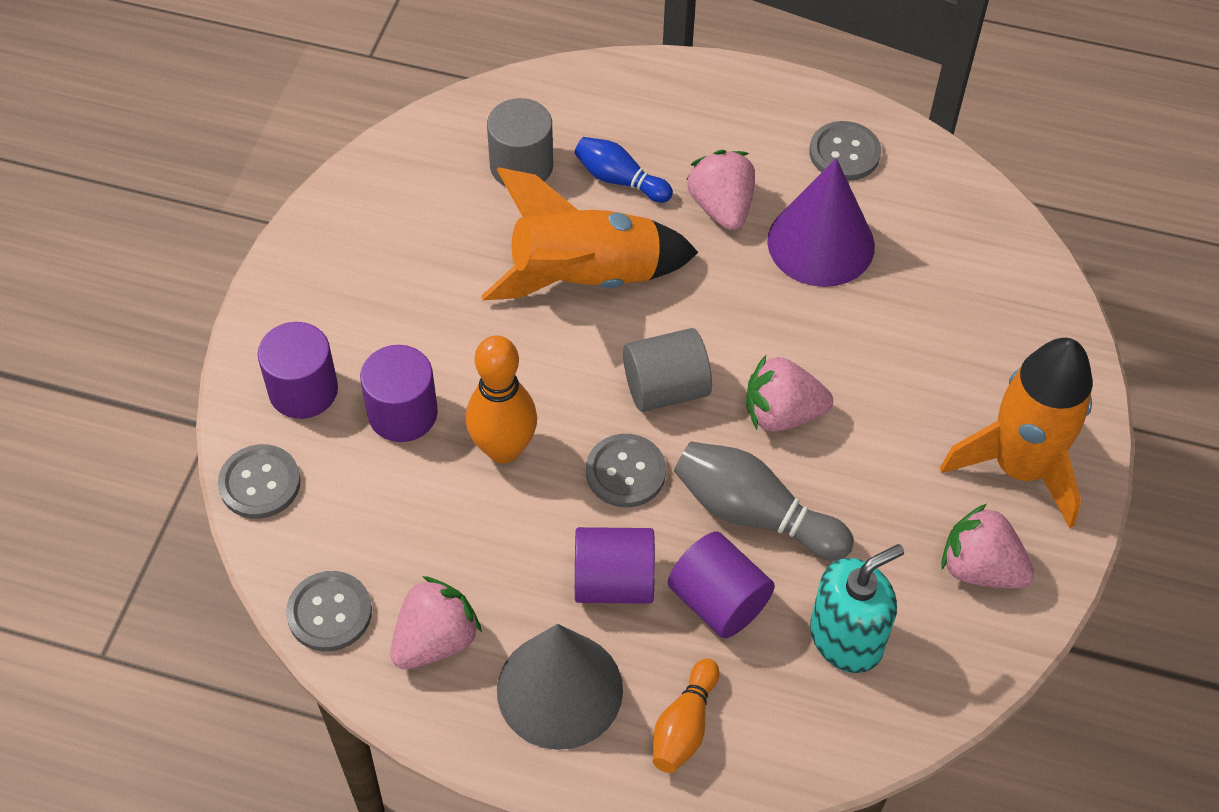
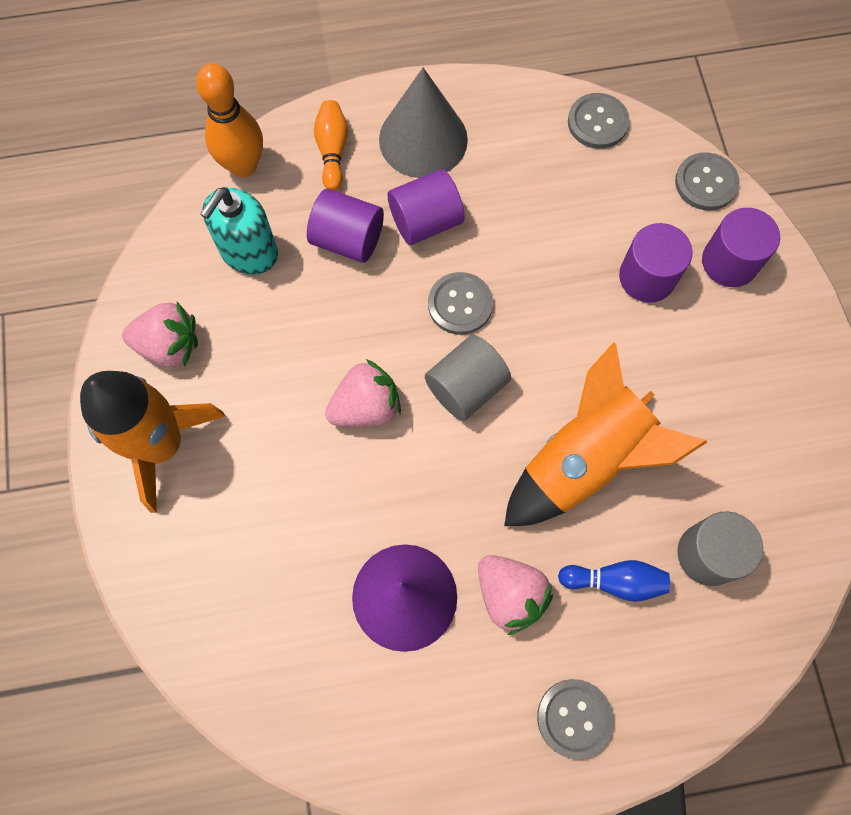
camera: 155 degrees right, 15 degrees up
pink strawberry [390,576,482,669] -> none
orange bowling pin [466,335,537,464] -> orange bowling pin moved to [196,63,263,177]
grey bowling pin [674,441,854,561] -> none
grey button [809,121,881,181] -> grey button moved to [537,679,614,759]

